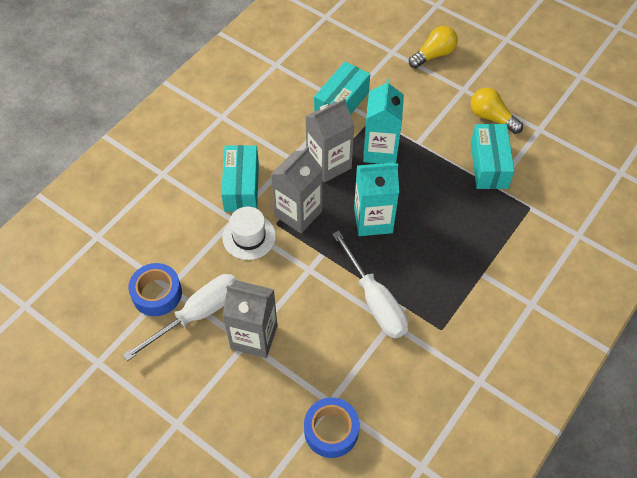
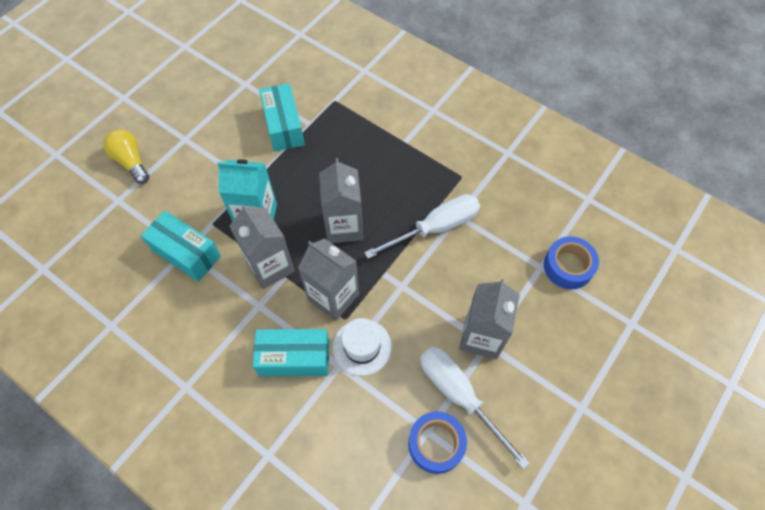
camera: 90 degrees left, 5 degrees up
turquoise carton [354,162,399,236] -> grey carton [319,158,363,243]
yellow light bulb [471,88,523,134] -> none
turquoise box [471,124,514,189] -> turquoise box turned 75 degrees clockwise [259,83,305,152]

